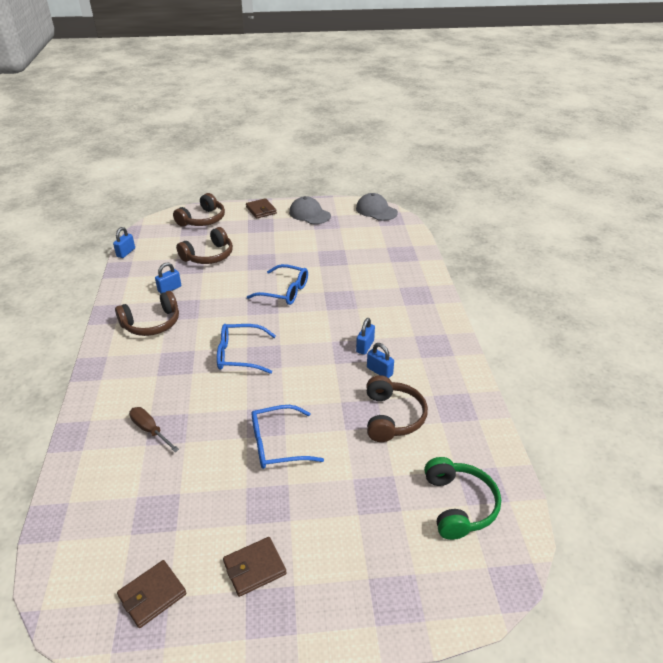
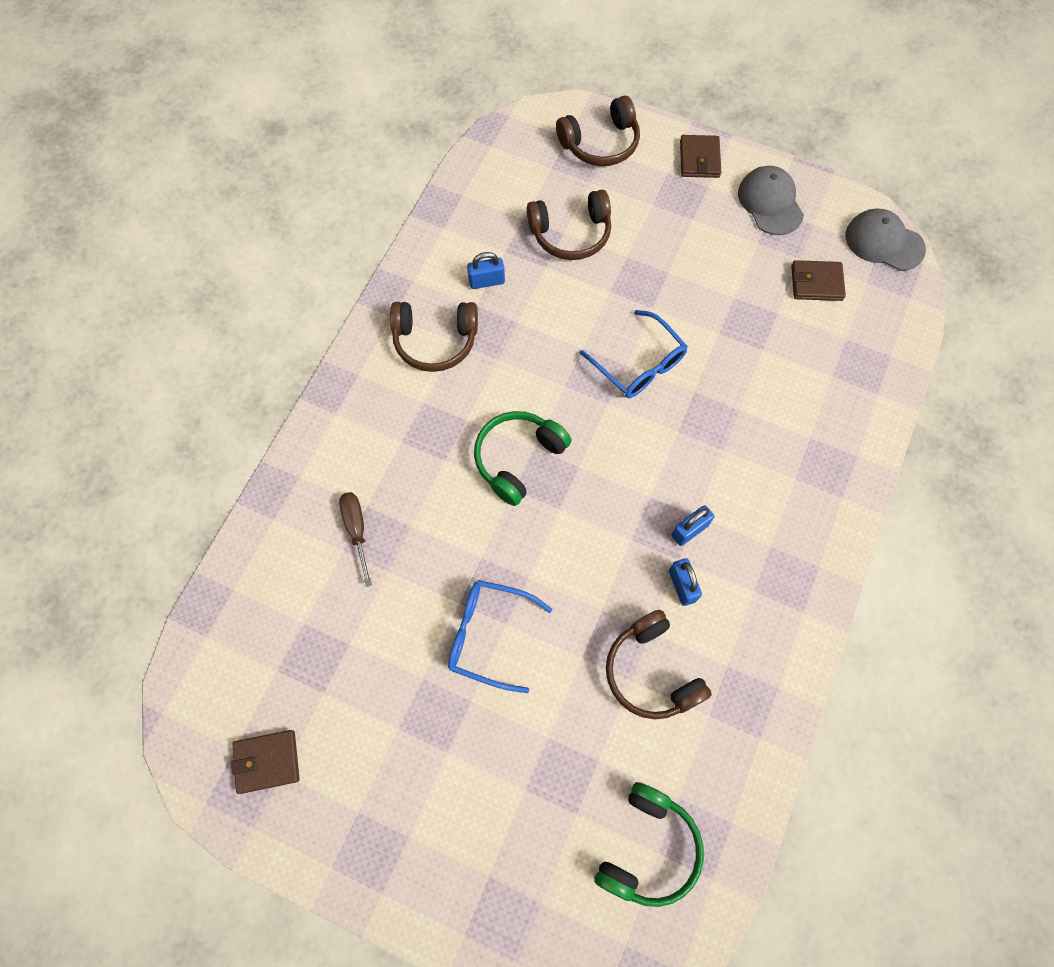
camera: 30 degrees right, 30 degrees up
blue padlock [113,227,135,258] -> none
blue glasses [217,324,276,374] -> green headphones [474,411,572,506]
brown wallet [223,537,286,597] -> brown wallet moved to [791,260,846,301]
grey cap [356,193,398,221] -> grey cap turned 45 degrees counterclockwise [846,209,926,271]
brown headphones [366,375,428,442] -> brown headphones turned 120 degrees clockwise [606,610,712,719]

